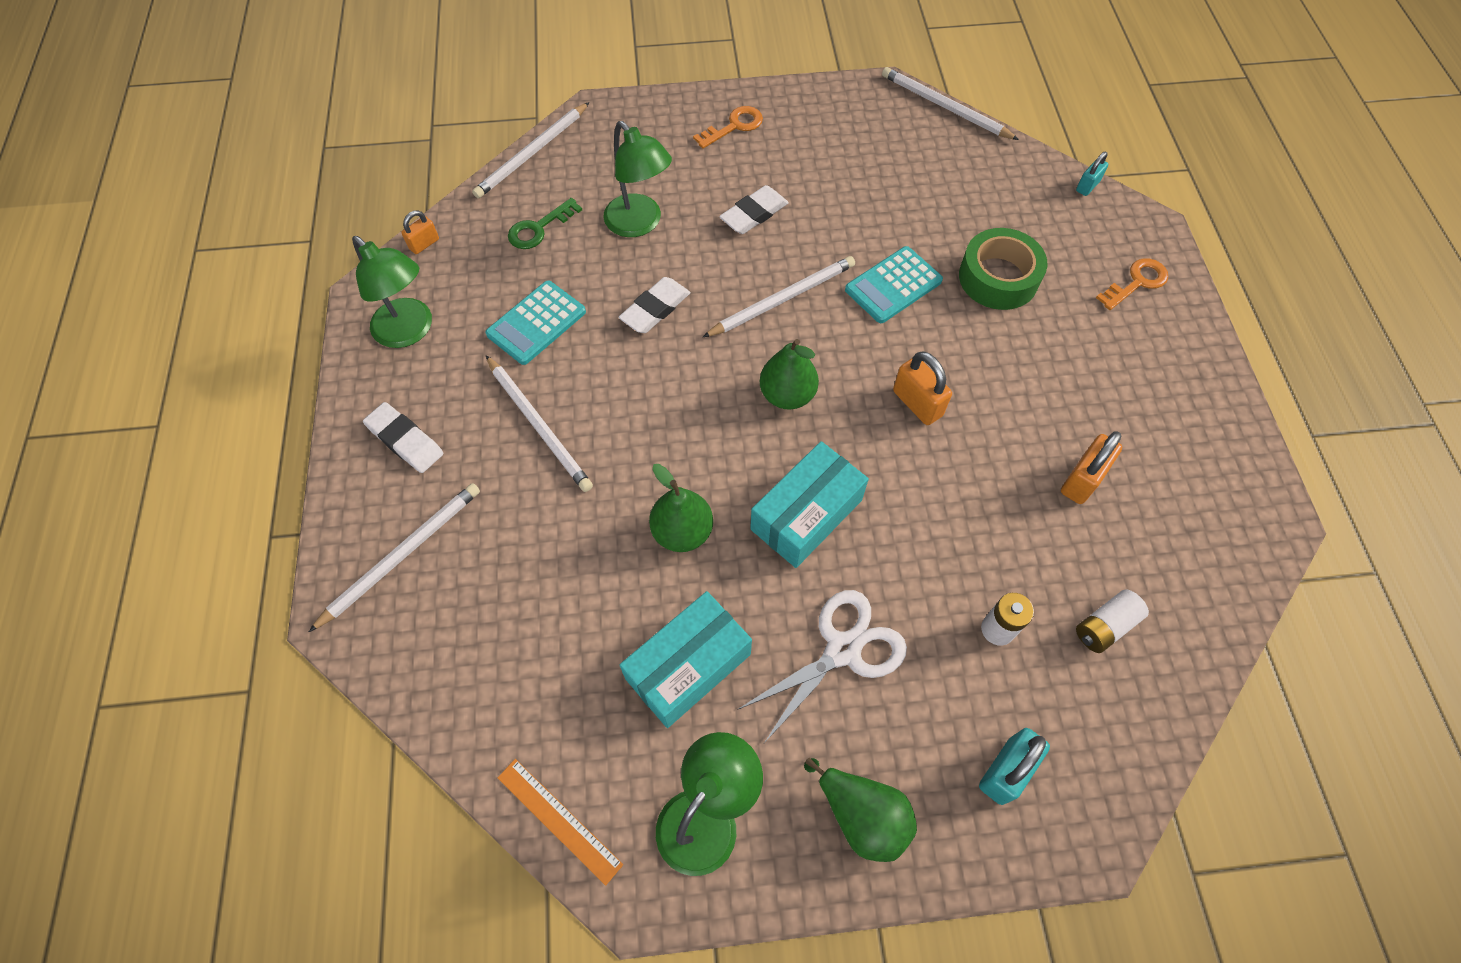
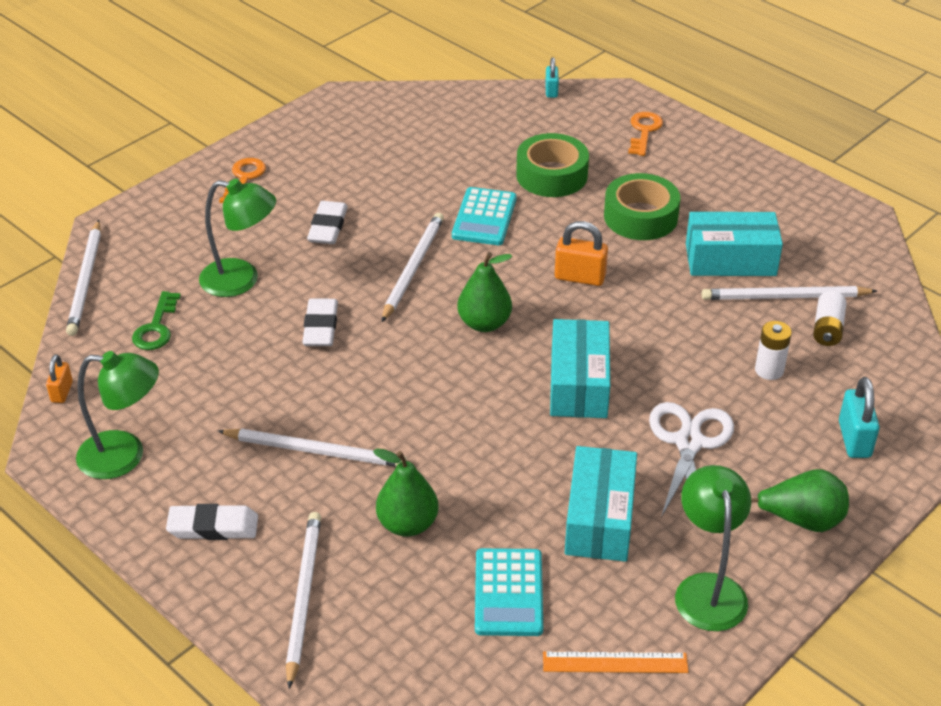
camera: 40 degrees left, 20 degrees down
turquoise calculator [486,281,586,365] -> turquoise calculator moved to [475,548,543,636]
green pear [649,464,713,552] -> green pear moved to [373,448,439,537]
white pencil [882,67,1019,140] -> white pencil moved to [702,286,877,300]
orange padlock [1061,431,1122,504] -> turquoise box [686,212,783,276]
none -> green tape [604,173,681,240]

